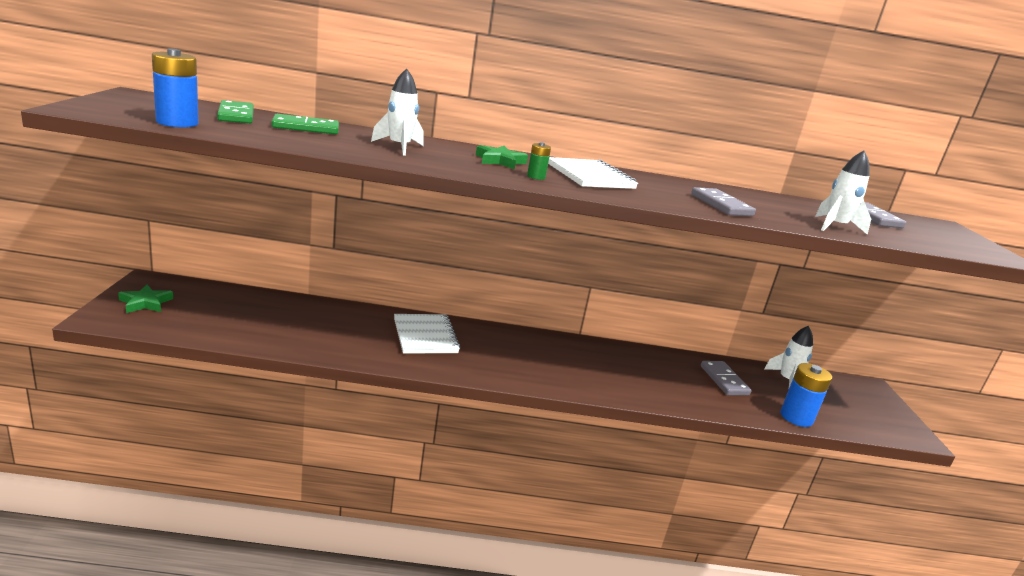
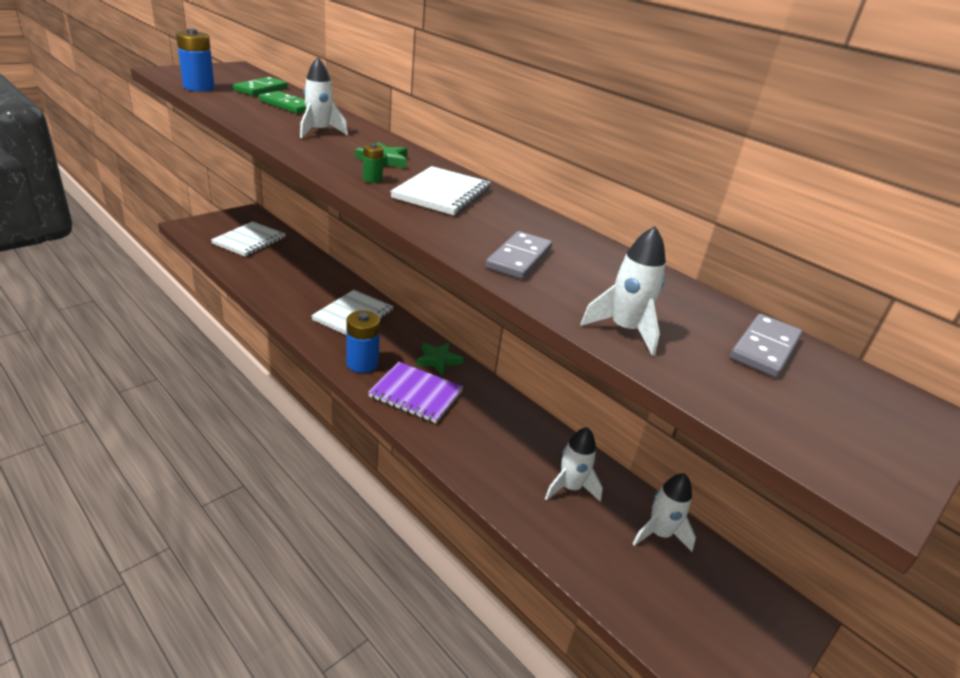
camera: 45 degrees right, 10 degrees up
green star [118,285,173,313] -> green star moved to [417,342,463,375]
grey domino [701,361,751,395] -> white rocket [545,427,603,502]
blue battery [780,363,832,427] -> blue battery moved to [346,310,380,373]
none -> white notebook [211,221,285,257]
none -> purple notebook [368,362,464,423]

